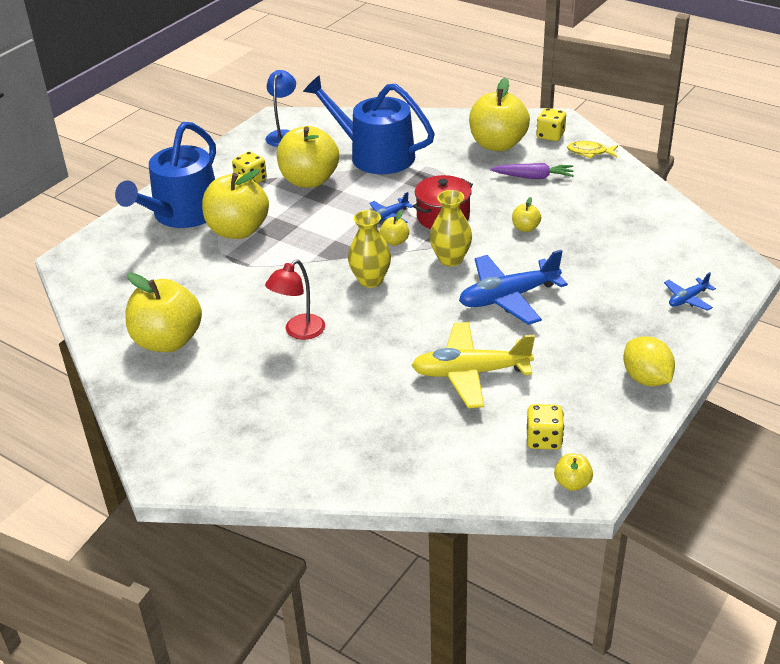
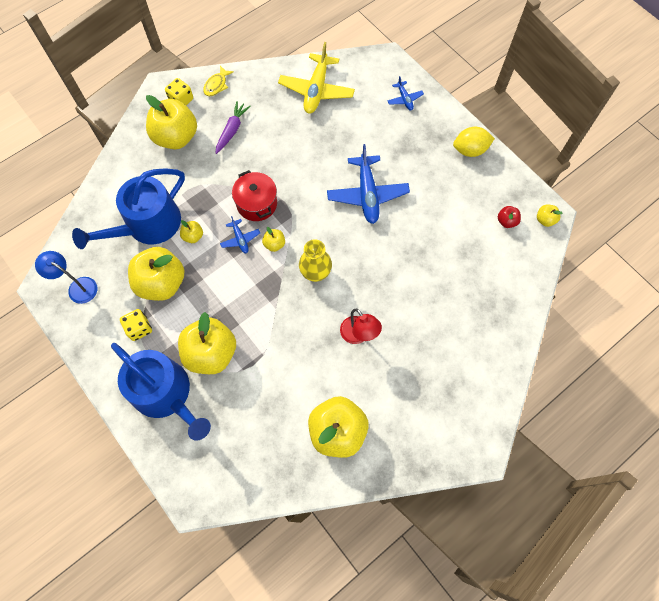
camera: 75 degrees left, 30 degrees up
yellow plane [411,322,535,408] -> yellow plane moved to [278,42,355,114]
yellow vase [430,190,472,266] -> none
yellow apple [512,197,541,232] -> yellow apple moved to [180,220,203,243]
yellow dice [527,404,564,450] -> red apple [498,206,521,228]

